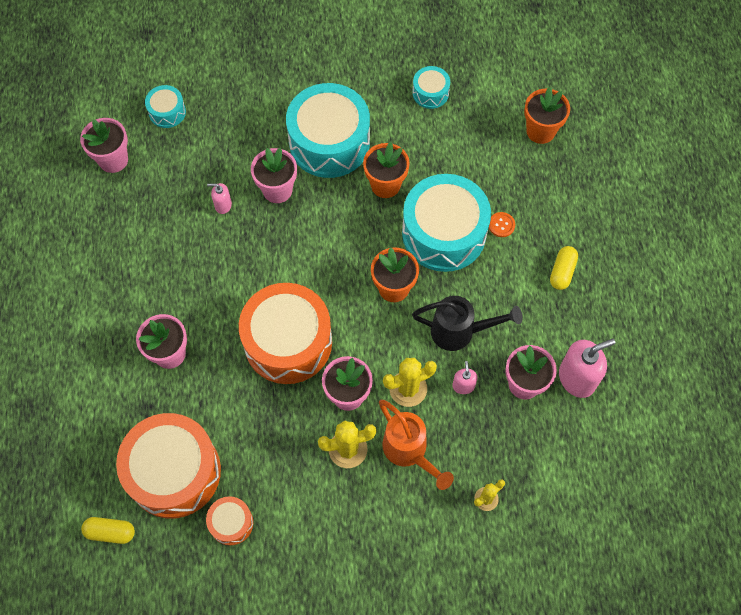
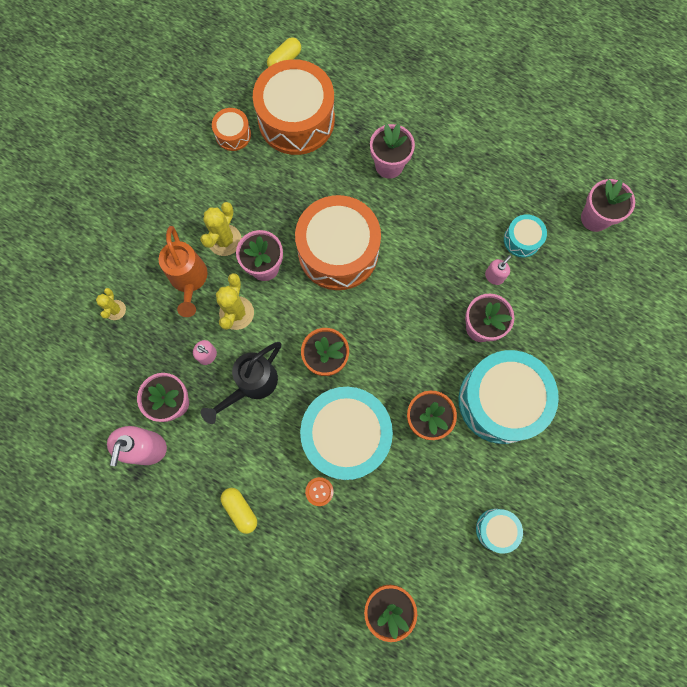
camera: 125 degrees right, 10 degrees up
turquoise drum [145,85,186,128] -> turquoise drum moved to [504,214,547,258]
orange watering can [379,400,454,490] -> orange watering can turned 105 degrees counterclockwise [159,226,207,317]

